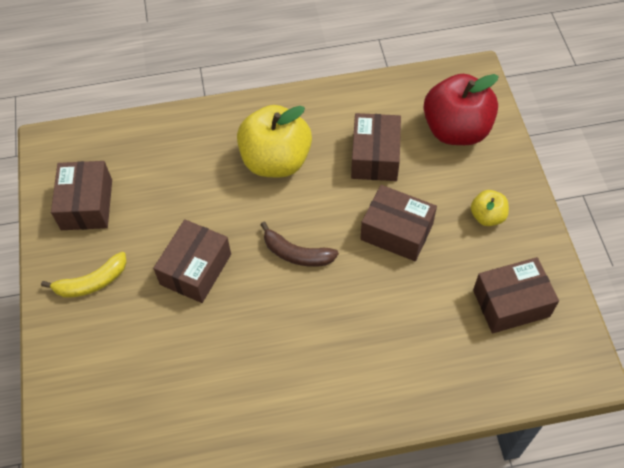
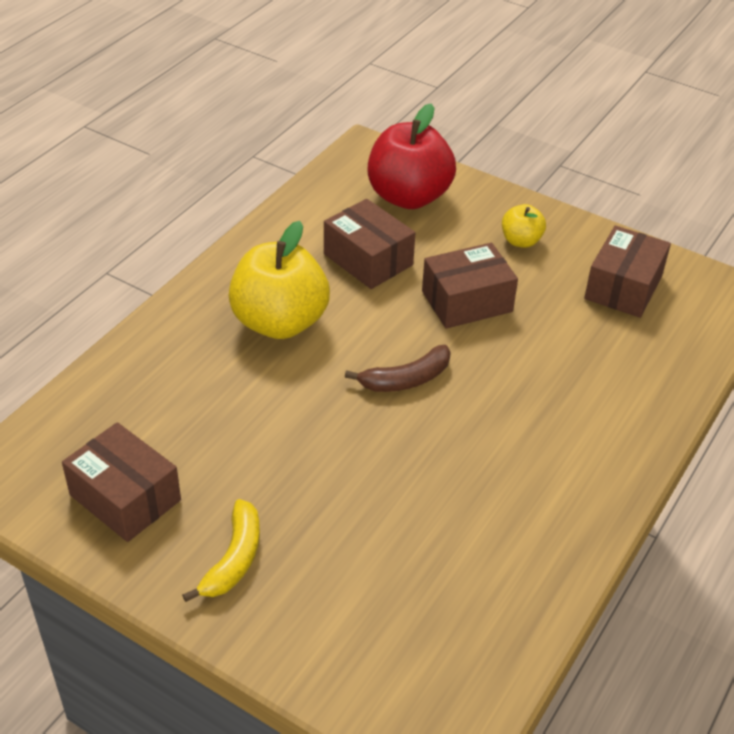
camera: 50 degrees left, 15 degrees down
brown box [153,219,231,303] -> none

